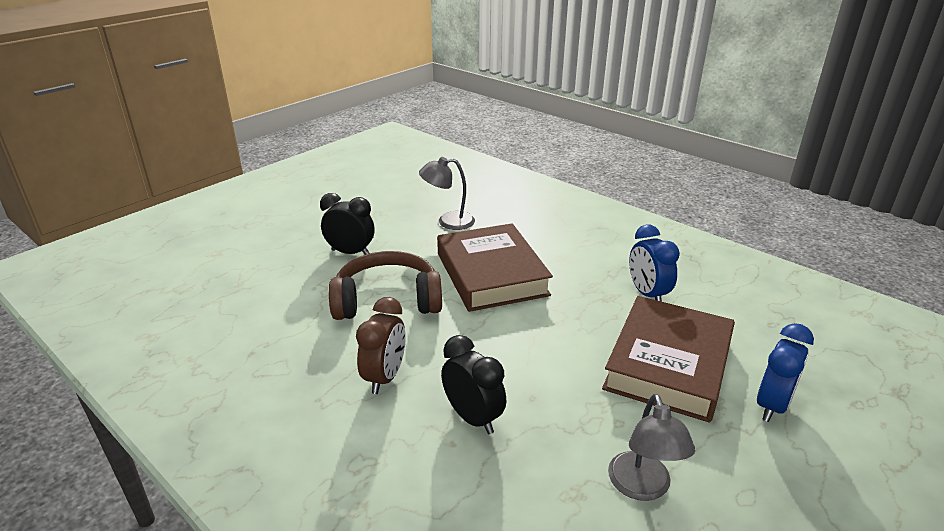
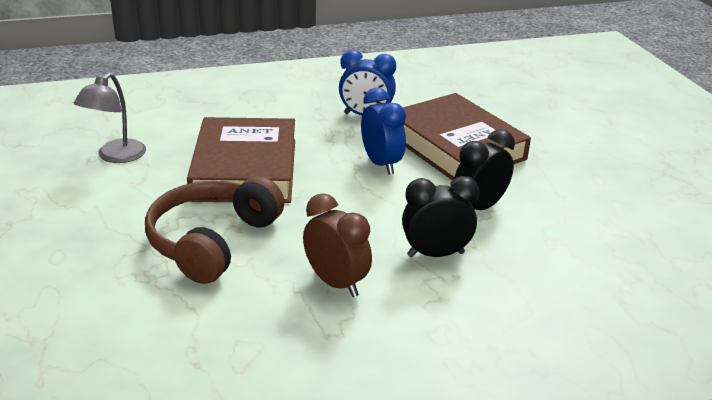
camera: 60 degrees left, 0 degrees up
black clock [320,193,375,255] -> black clock moved to [454,129,515,210]
brown book [437,223,553,312] -> brown book turned 75 degrees clockwise [187,117,295,203]
grey lamp [608,394,695,501] -> none
blue clock [757,323,814,422] -> blue clock moved to [361,88,406,175]

